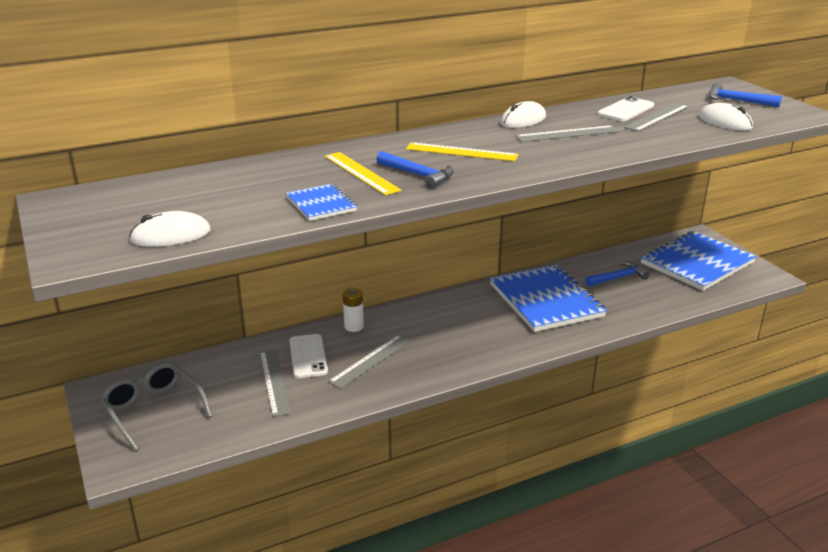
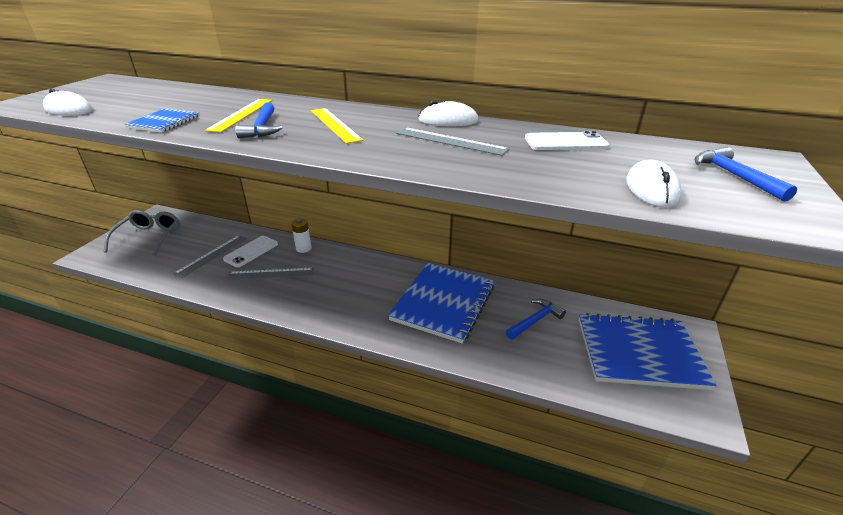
camera: 45 degrees right, 5 degrees up
blue hammer [585,261,650,287] -> blue hammer turned 60 degrees counterclockwise [506,299,566,340]
grey ruler [624,103,689,132] -> none

